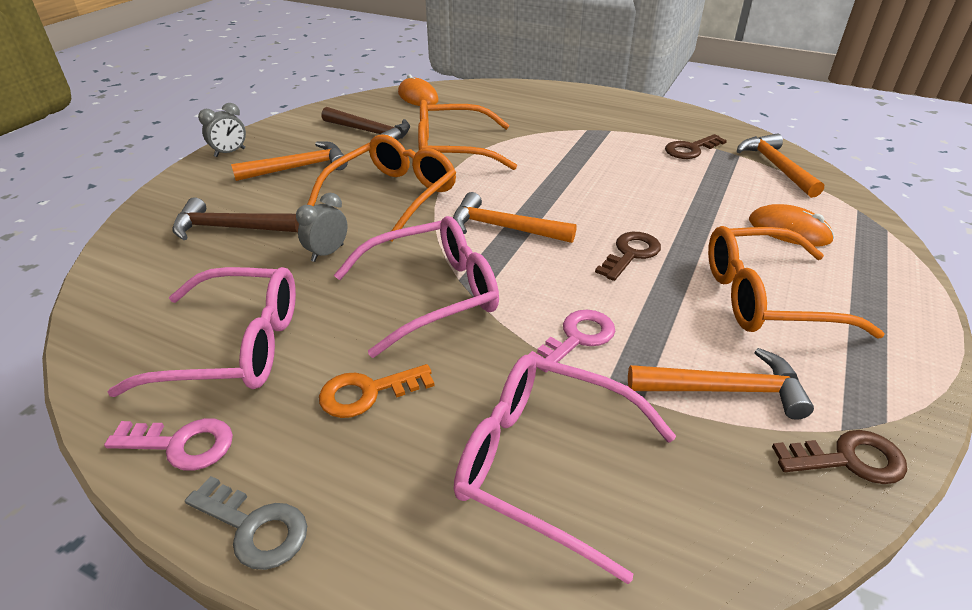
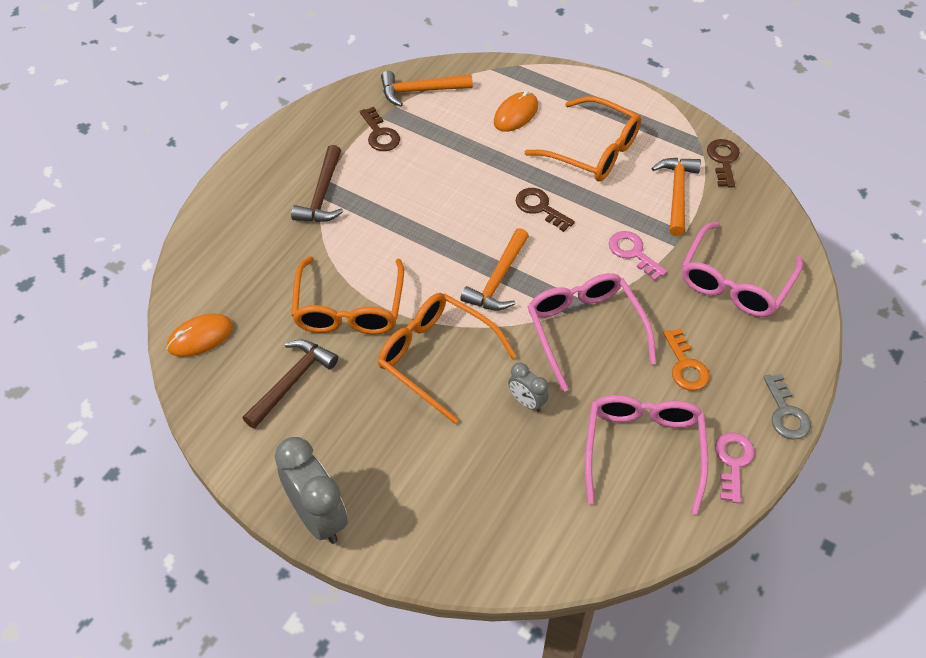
camera: 85 degrees left, 15 degrees up
brown hammer [172,197,299,240] -> brown hammer moved to [291,145,343,222]
grey key [185,476,307,570] -> grey key turned 135 degrees clockwise [763,373,811,440]
grey clock [198,103,246,157] -> grey clock [275,437,348,544], size x1.92
orange hammer [231,141,348,181] -> none
orange glasses [708,226,885,339] -> orange glasses turned 60 degrees counterclockwise [525,96,641,181]

